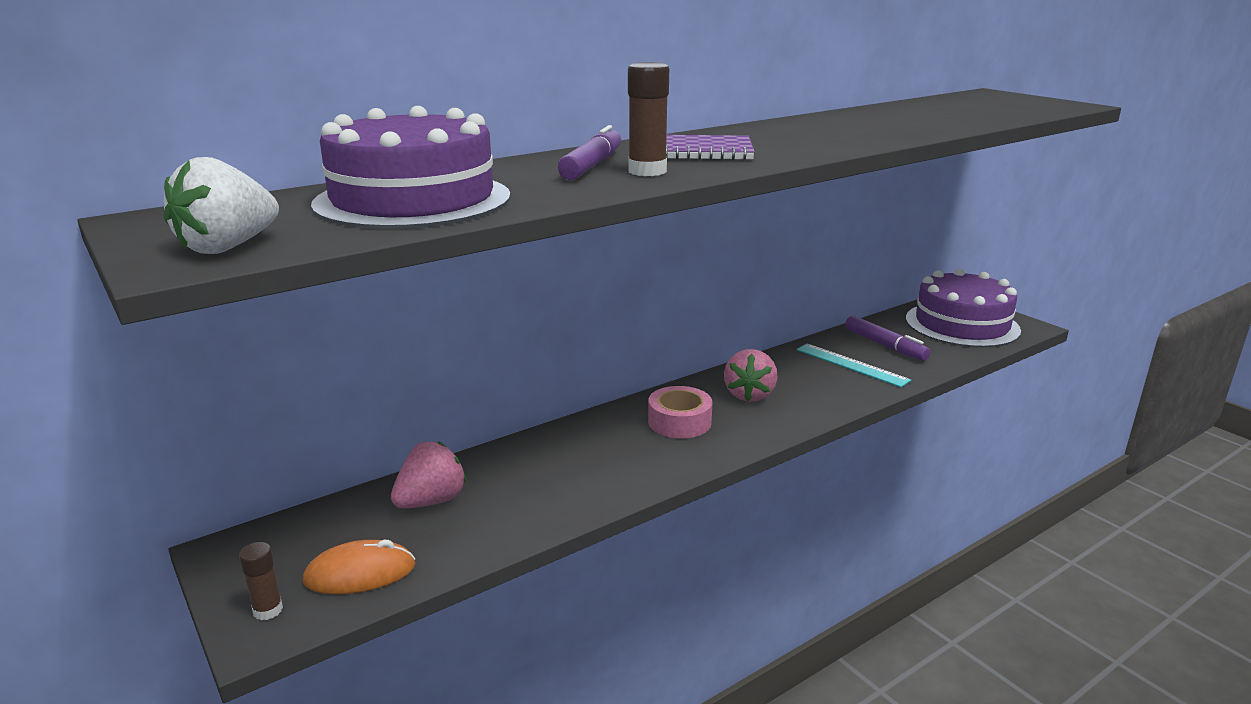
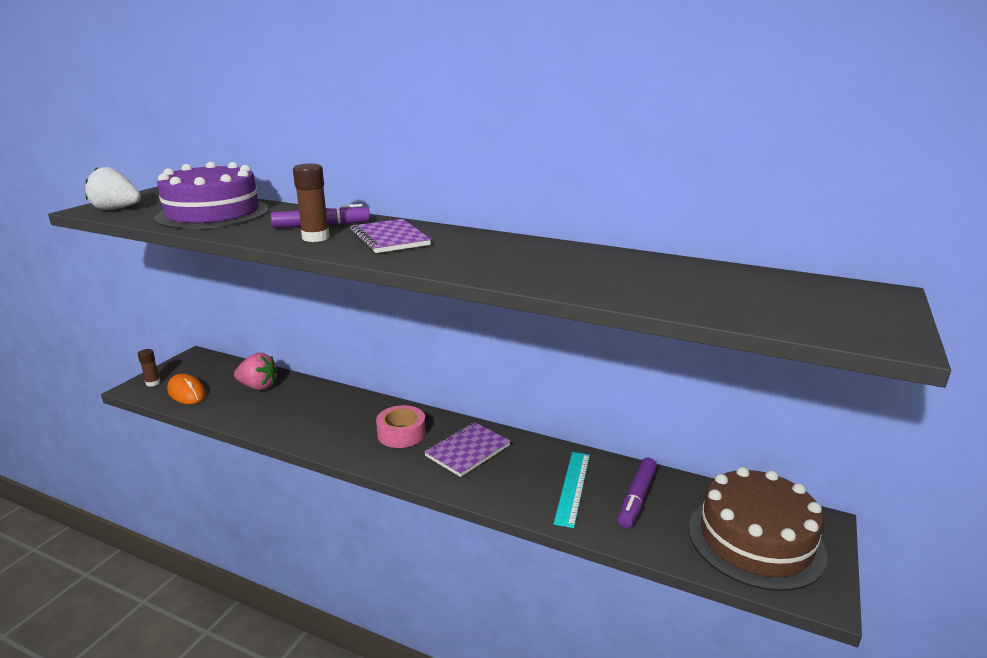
camera: 60 degrees right, 0 degrees up
pink strawberry [724,349,778,402] -> purple notebook [424,422,511,477]
purple cake [906,269,1021,348] -> brown cake [689,467,828,591]

